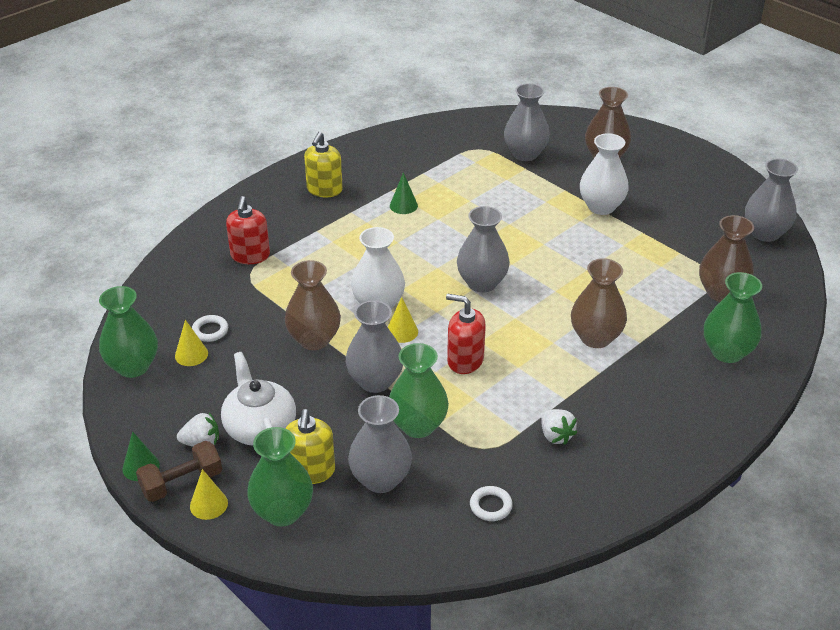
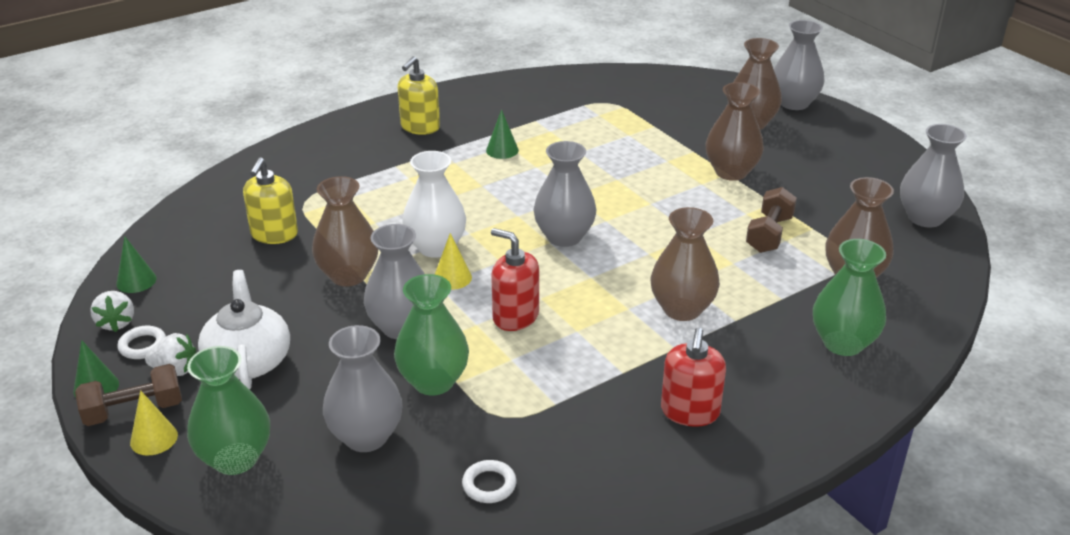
camera: 10 degrees right, 5 degrees down
green vase [99,286,158,378] -> green cone [116,236,157,293]
yellow cone [175,320,208,366] -> none
white ring [192,315,228,342] -> white ring moved to [117,326,166,359]
red soap dispenser [226,196,270,264] -> red soap dispenser moved to [661,328,726,427]
yellow soap dispenser [285,409,335,484] -> yellow soap dispenser moved to [243,157,298,244]
grey vase [504,83,550,161] -> grey vase moved to [774,20,824,110]
white strawberry [541,409,577,445] -> white strawberry moved to [90,291,134,332]
white vase [580,133,629,215] -> brown vase [706,82,764,181]
none -> brown dumbbell [746,187,797,253]

